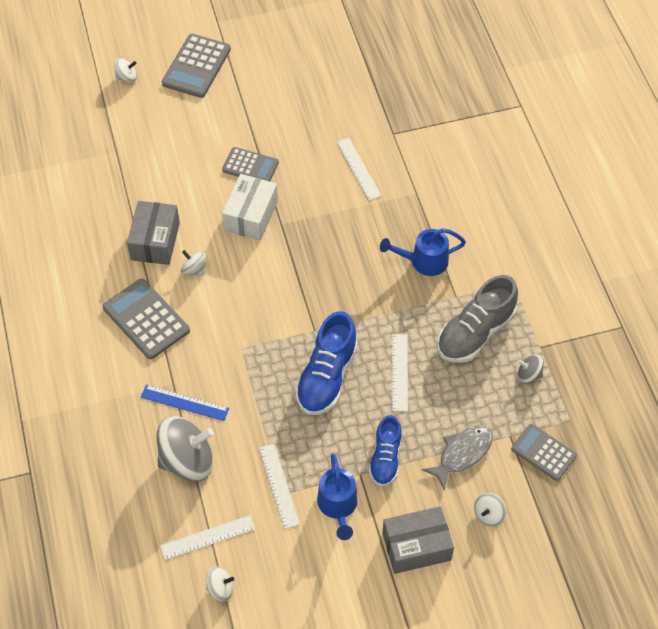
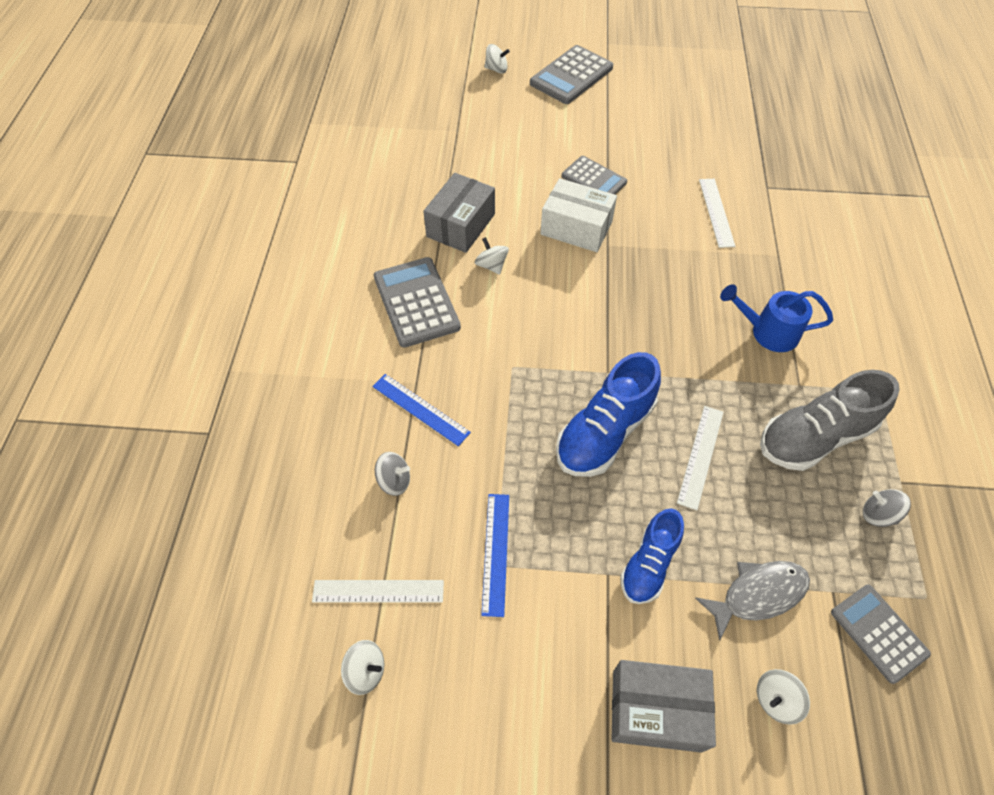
camera: 20 degrees right, 0 degrees up
grey spinning top [157,416,214,482] -> grey spinning top [375,452,410,496], size x0.47
white box [222,174,278,241] -> white box turned 75 degrees clockwise [540,178,617,252]
white ruler [259,444,300,529] -> blue ruler [481,494,509,617]
blue watering can [317,453,358,540] -> none

